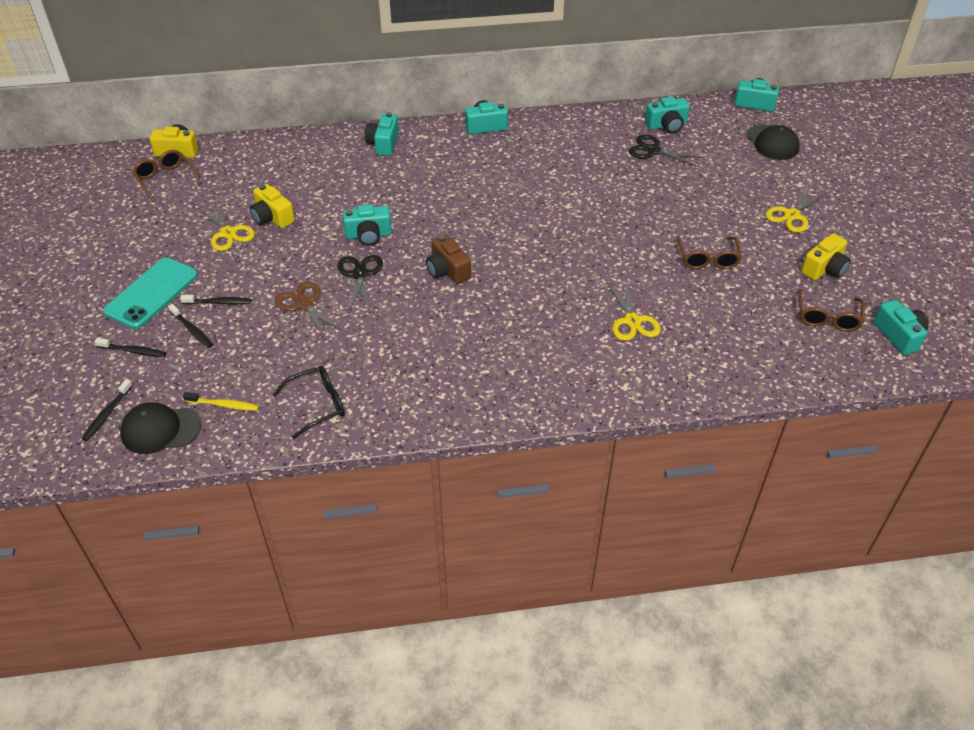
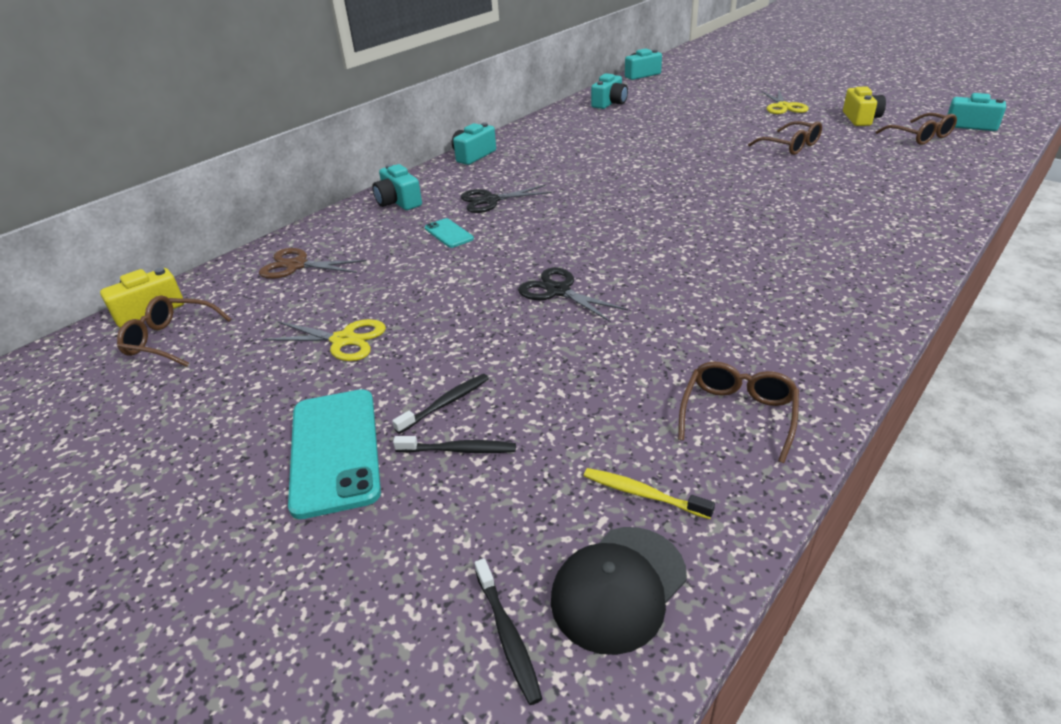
camera: 40 degrees left, 10 degrees down
black toothbrush [95,338,166,357] -> none
yellow toothbrush [183,392,259,411] -> yellow toothbrush turned 120 degrees counterclockwise [584,468,715,519]
yellow camera [250,184,295,228] -> none
black glasses [273,366,345,439] -> brown glasses [678,361,799,463]
brown scissors [275,281,344,339] -> brown scissors moved to [259,248,366,279]
turquoise camera [343,204,392,246] -> none
brown camera [426,234,471,284] -> none
yellow scissors [607,281,661,341] -> none
black scissors [628,134,704,167] -> black scissors moved to [461,185,552,213]
black cap [746,124,800,160] -> none
none -> turquoise phone [425,218,474,248]

